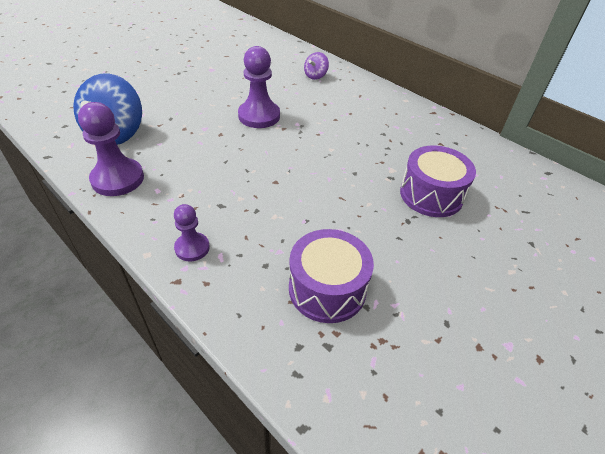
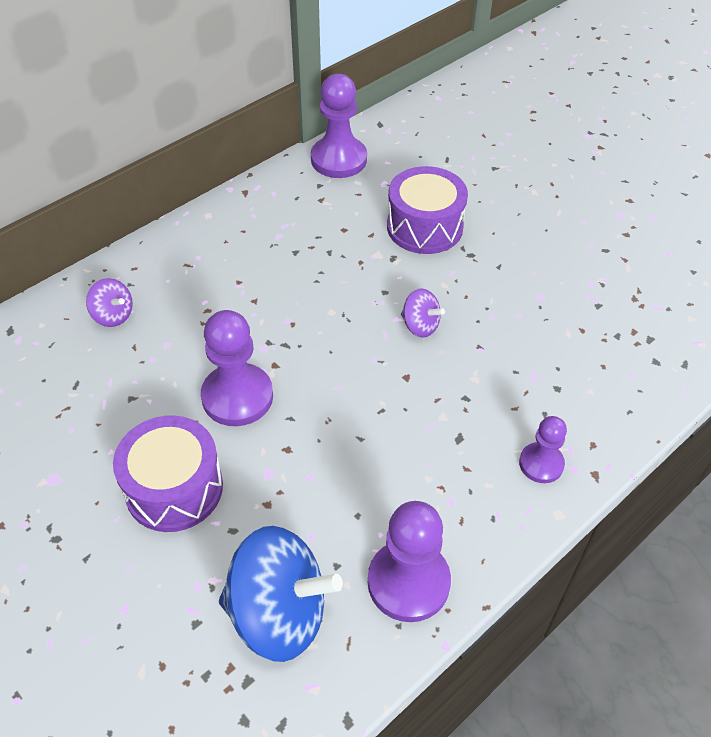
camera: 85 degrees left, 5 degrees up
purple drum [289,229,374,323] -> purple drum moved to [113,415,223,532]
none -> purple pawn [311,74,367,178]
none -> purple spinning top [401,288,445,338]

